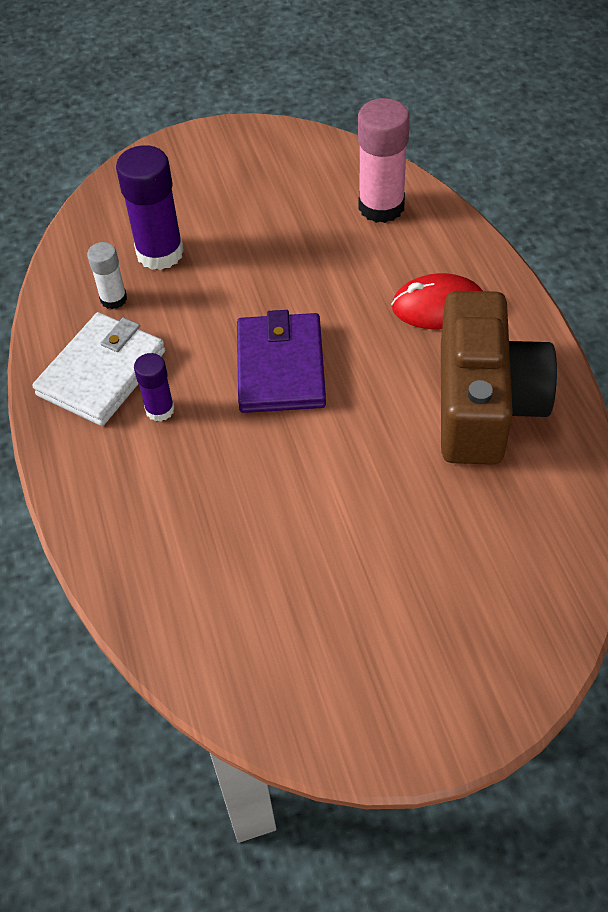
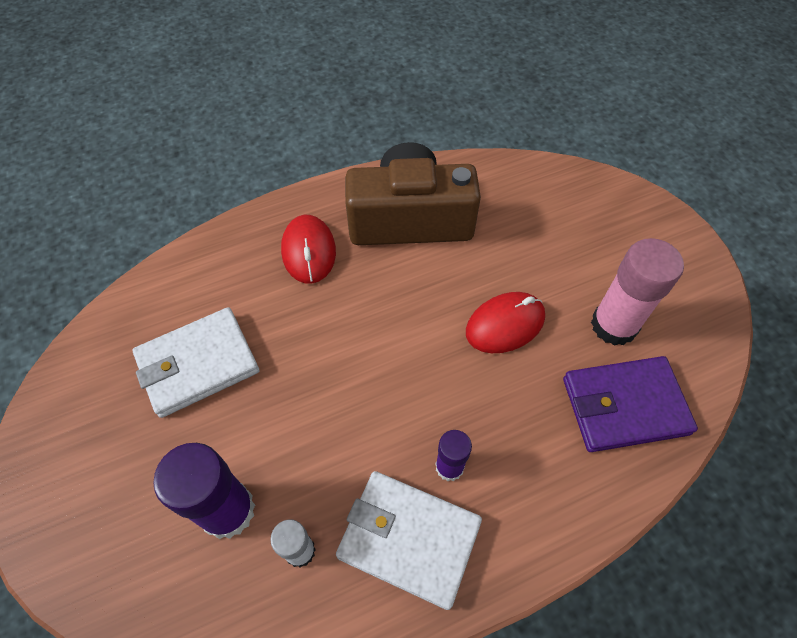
camera: 100 degrees left, 5 degrees up
purple wallet [237,310,326,413] -> purple wallet moved to [563,356,698,452]
pink glue stick [358,98,410,223] -> pink glue stick moved to [591,238,684,346]
none -> white wallet [133,307,259,418]
none -> red mouse [466,292,545,353]

